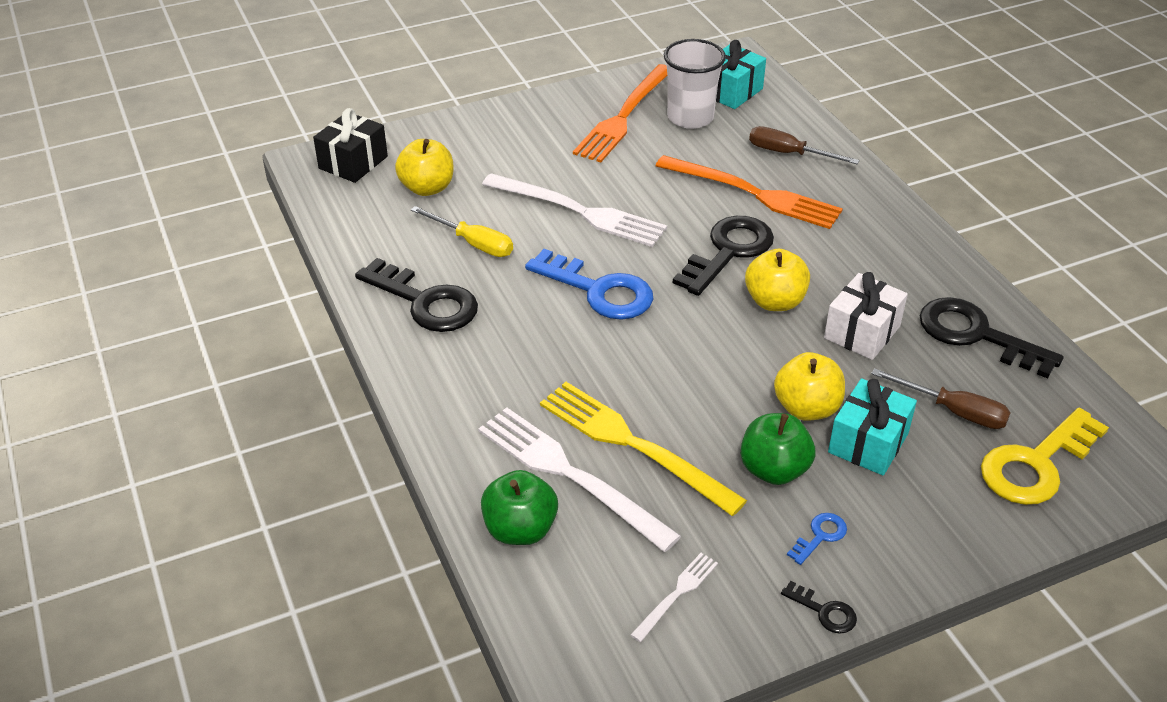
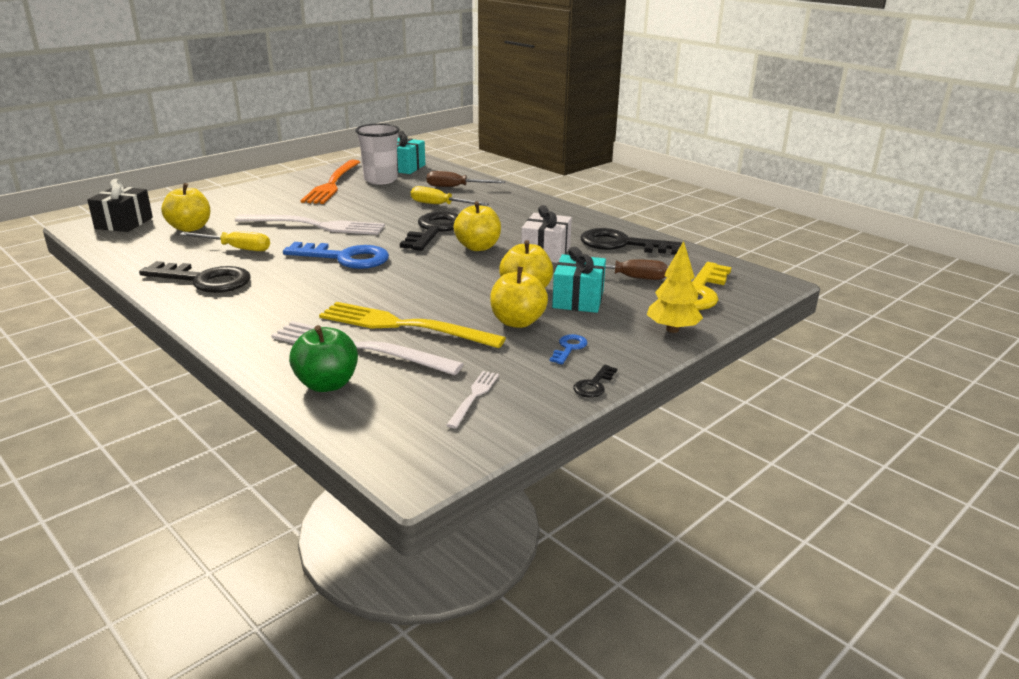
camera: 20 degrees left, 15 degrees down
orange fork [656,155,843,229] -> yellow screwdriver [411,186,489,206]
green apple [741,413,815,485] -> yellow apple [490,267,548,328]
black key [781,581,857,634] -> black key turned 105 degrees clockwise [573,365,617,398]
none -> yellow tree [647,241,703,333]

